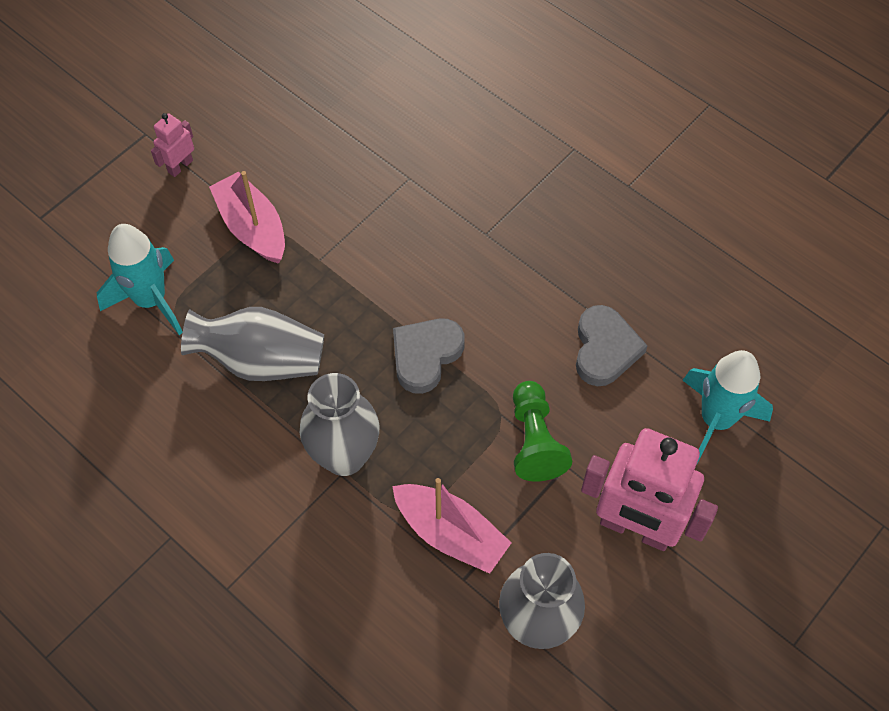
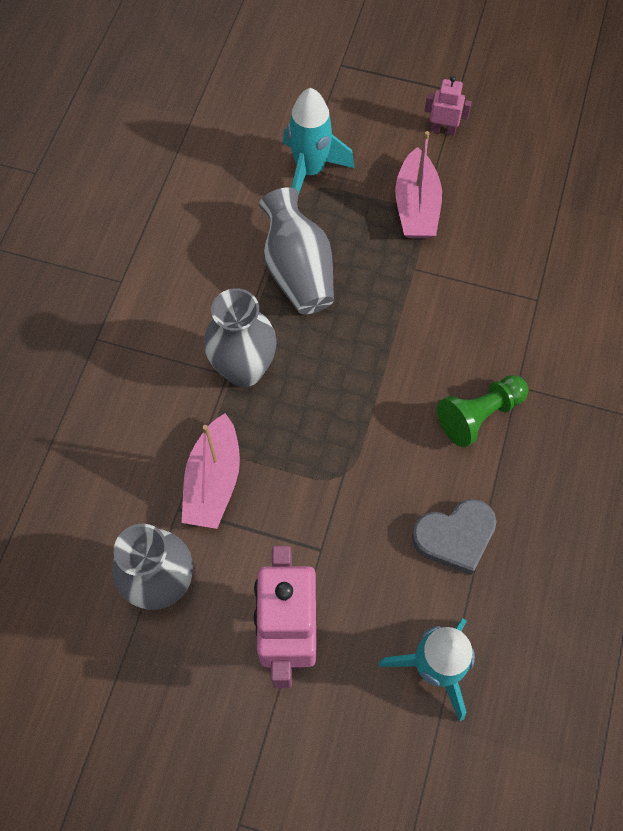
camera: 65 degrees right, 5 degrees up
pink boat [209,171,285,264] -> pink boat turned 150 degrees clockwise [395,131,442,239]
grey heart [393,318,465,394] -> none
green pawn [513,381,572,482] -> green pawn moved to [437,375,529,447]

